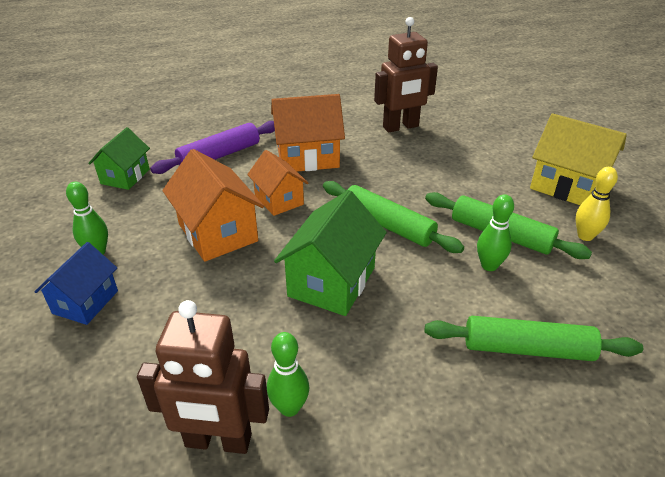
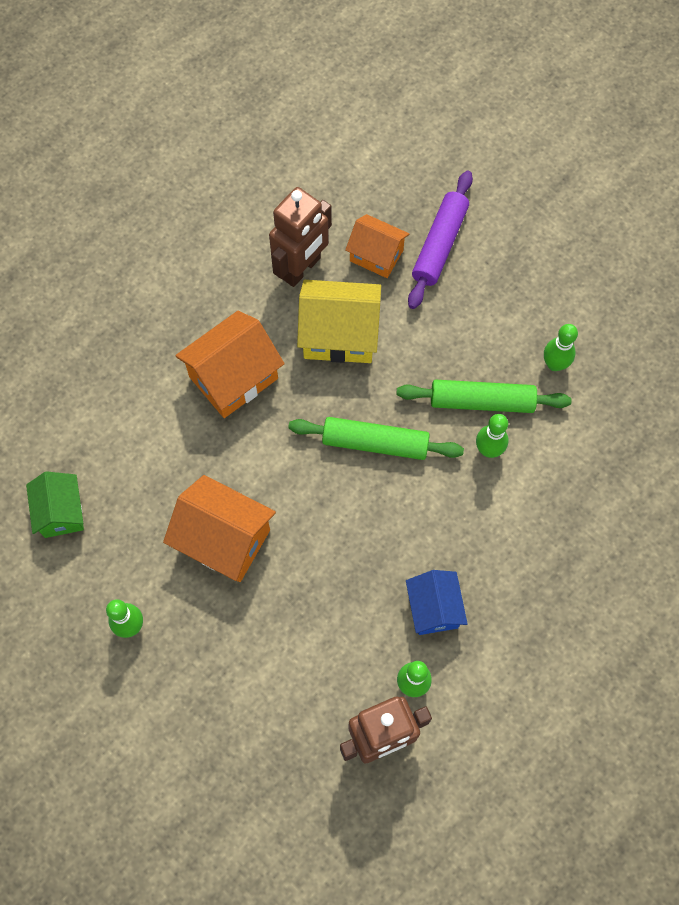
camera: 30 degrees left, 30 degrees up
blue house [34,242,118,325] -> blue house moved to [406,570,468,635]
purple rolling pin [150,121,275,174] -> purple rolling pin moved to [408,171,473,309]
orange house [247,150,308,216] -> orange house moved to [345,214,409,278]
green house [274,190,387,316] -> none
green rolling pin [425,316,643,361] -> none
yellow house [530,113,627,205] -> yellow house moved to [297,280,381,363]
yellow bowling pin [576,167,618,241] -> green bowling pin [544,324,578,371]

